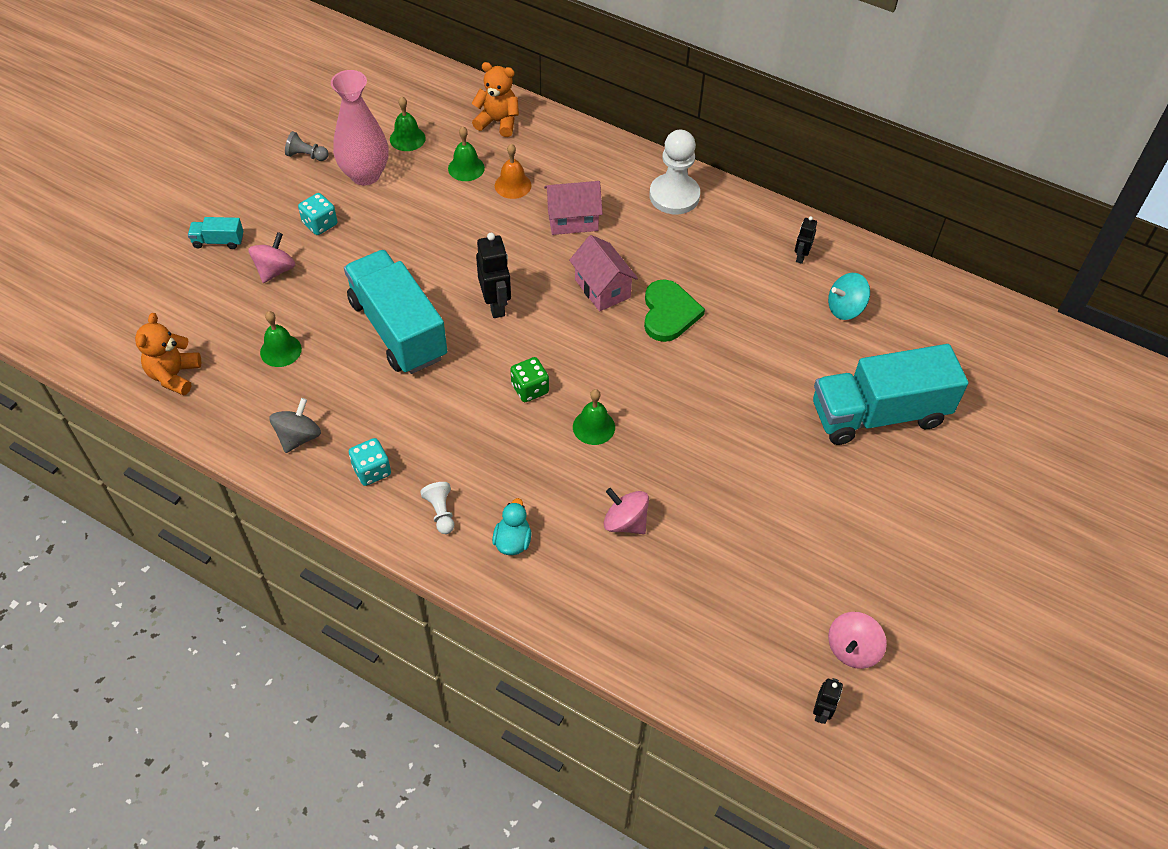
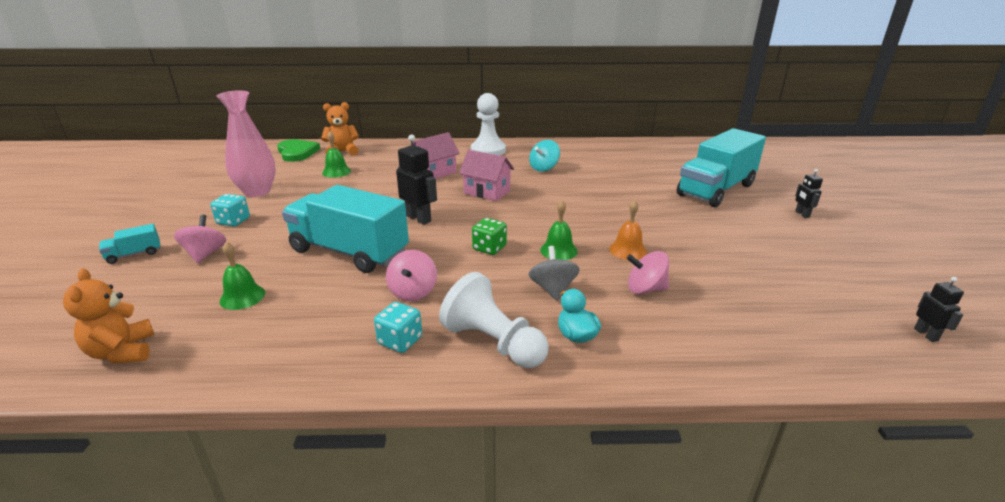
camera: 30 degrees left, 25 degrees down
grey spinning top [269,398,321,453] -> grey spinning top moved to [529,246,580,301]
grey pawn [285,131,329,161] -> none
green bell [390,97,426,151] -> none
white pawn [420,482,454,534] -> white pawn [439,272,549,368], size x2.01
orange bell [495,144,531,199] -> orange bell moved to [609,200,647,260]
green heart [644,279,705,342] -> green heart moved to [277,139,320,162]
black robot [795,216,817,264] -> black robot moved to [795,169,823,218]
turquoise spinning top [828,273,870,320] -> turquoise spinning top moved to [529,140,560,172]
pink spinning top [828,612,887,669] -> pink spinning top moved to [386,250,437,301]

